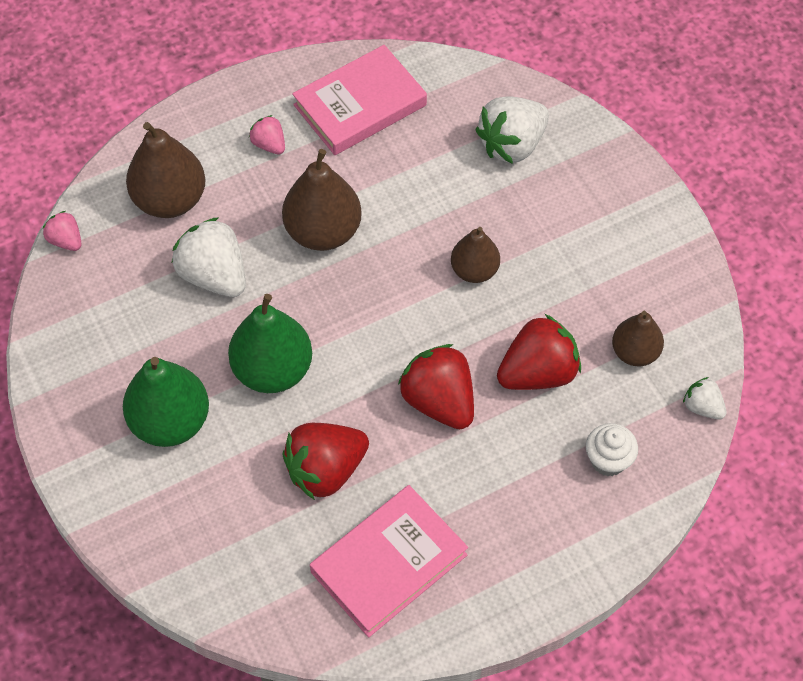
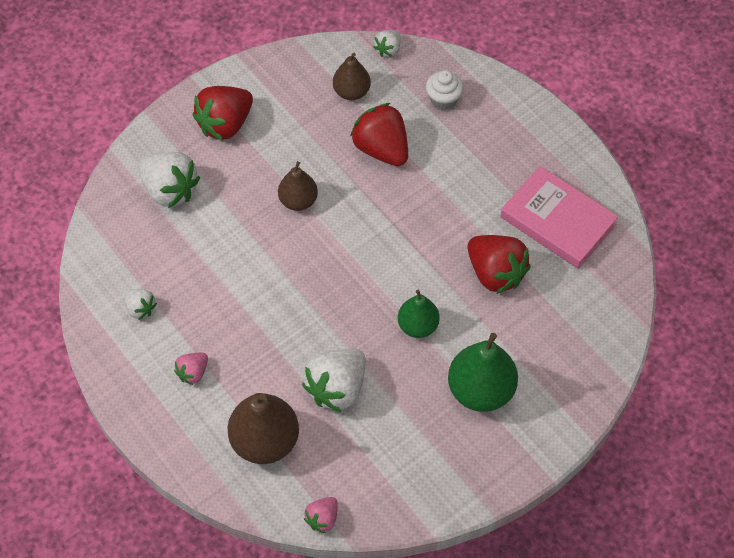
camera: 100 degrees left, 0 degrees up
green pear [228,294,312,393] -> green pear [398,290,440,338], size x0.62
brown pear [282,149,362,251] -> none
pink book [292,45,427,155] -> white strawberry [124,289,157,320]
red strawberry [398,344,474,429] -> red strawberry moved to [193,86,253,140]

